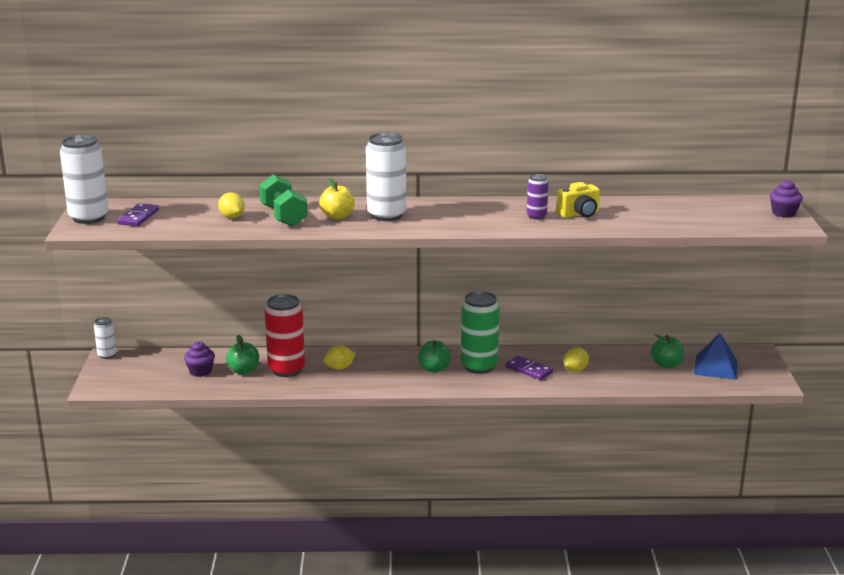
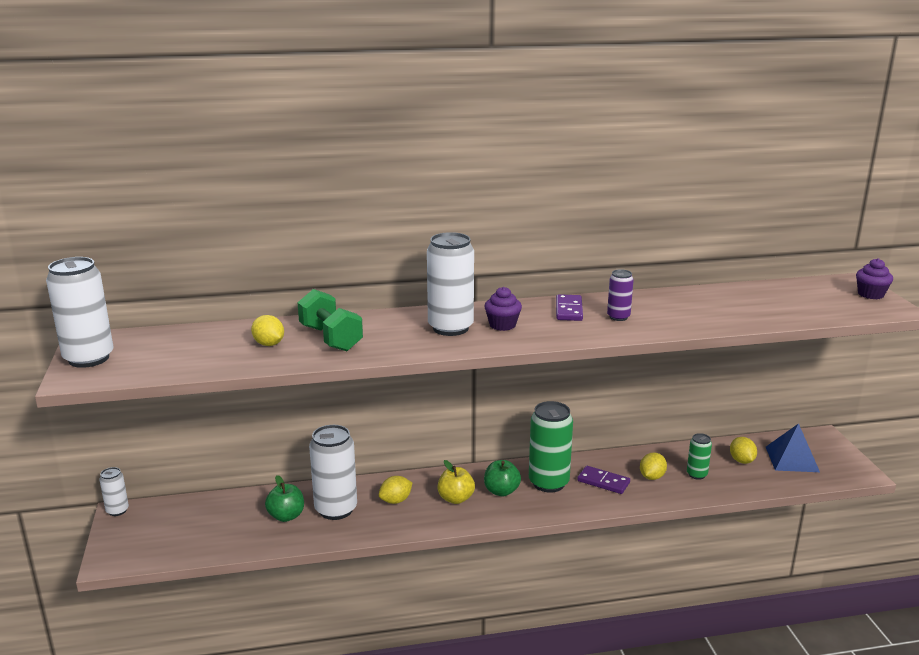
camera: 10 degrees left, 0 degrees up
purple domino [117,203,159,226] -> purple domino moved to [556,294,583,321]
purple cupcake [184,341,215,377] -> purple cupcake moved to [484,287,522,331]
red can [265,294,305,377] -> white can [309,425,357,520]
yellow apple [319,178,355,219] -> yellow apple moved to [437,460,475,504]
yellow camera [557,182,600,218] -> none
green apple [651,334,684,368] -> yellow lemon [730,437,757,464]
none -> green can [687,433,712,480]

